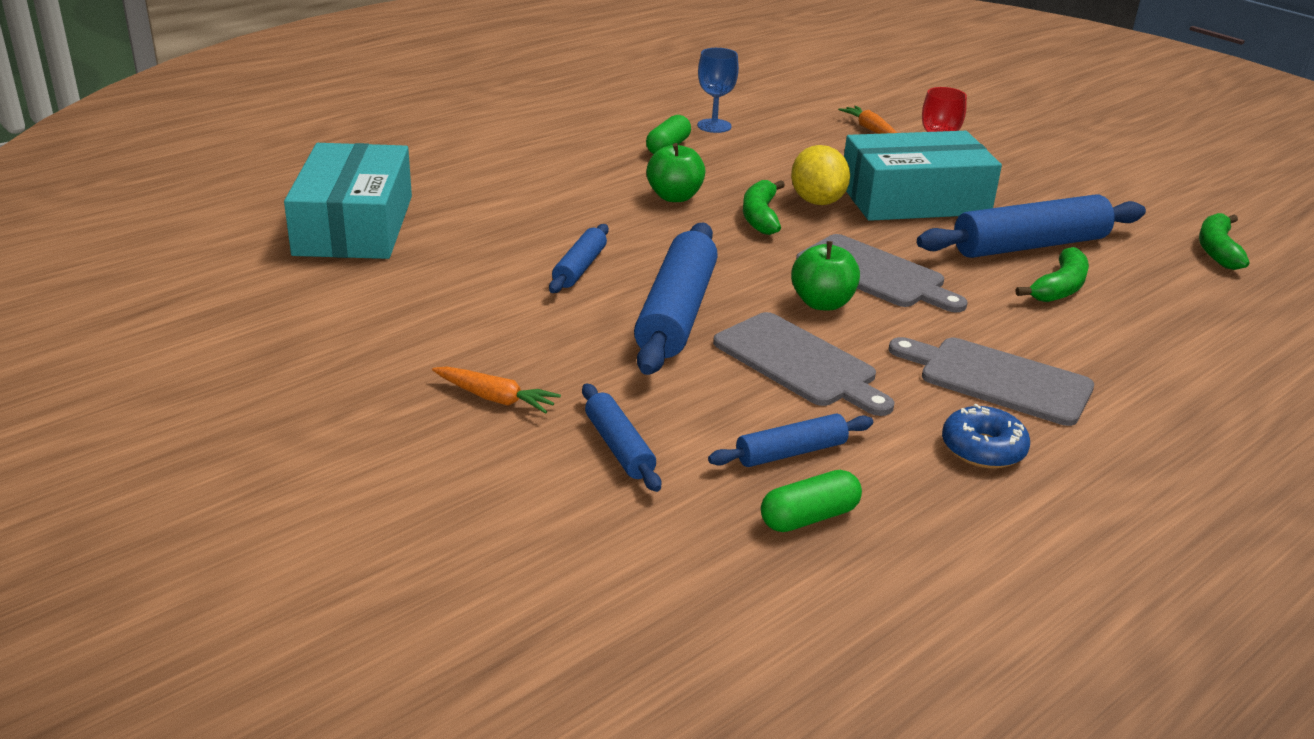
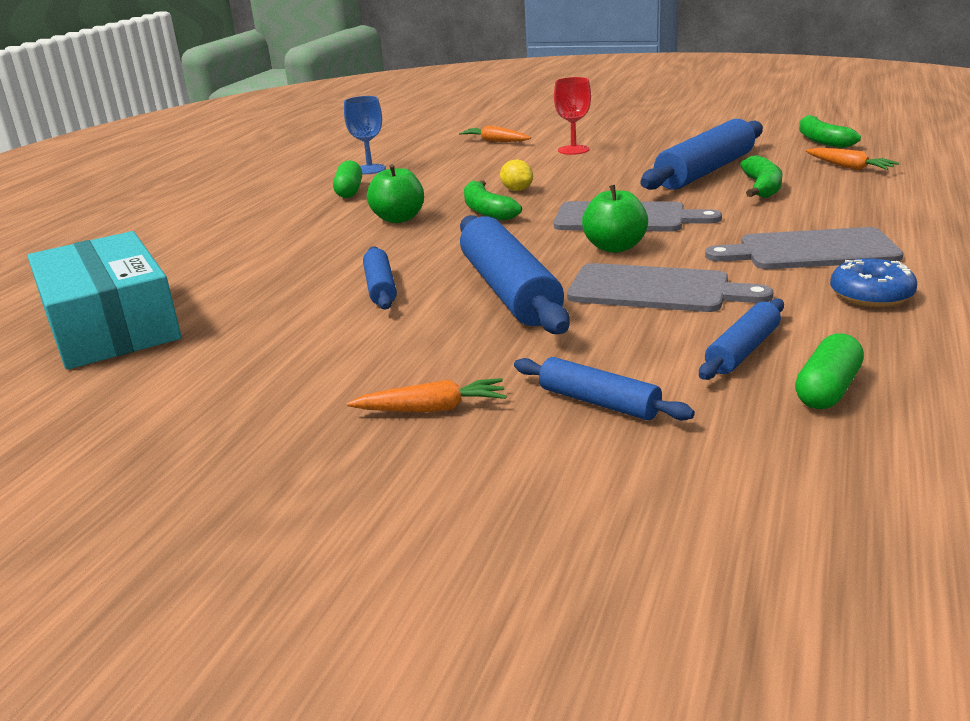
camera: 25 degrees left, 5 degrees down
yellow lemon [791,145,850,205] -> yellow lemon [500,160,533,191], size x0.58
turquoise box [844,131,1002,221] -> none
none -> orange carrot [806,148,899,170]

